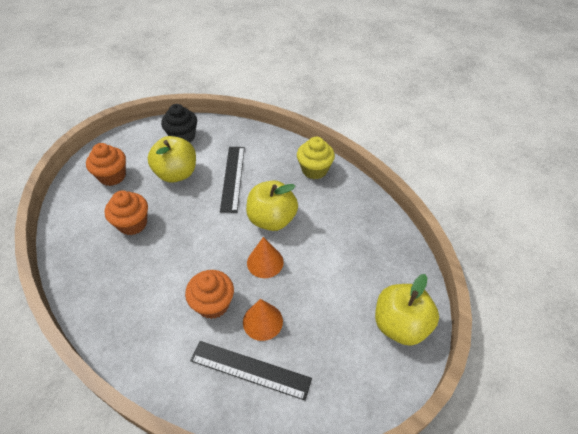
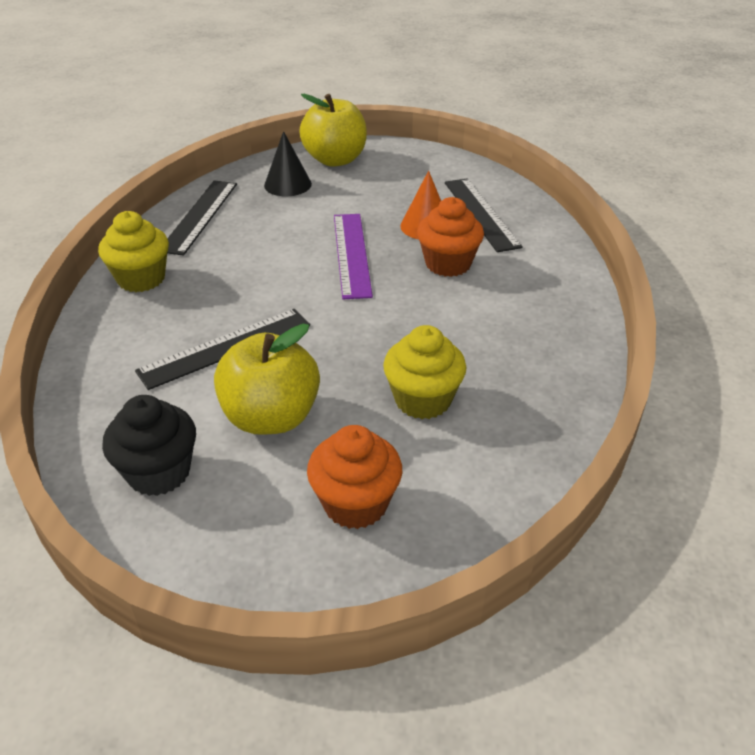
camera: 125 degrees left, 10 degrees down
orange cupcake [104,190,148,235] -> yellow cupcake [383,325,466,419]
yellow apple [246,180,298,231] -> none
orange cone [247,237,284,278] -> purple ruler [334,214,373,299]
none -> black ruler [167,180,237,256]
none -> black cone [264,131,312,196]

